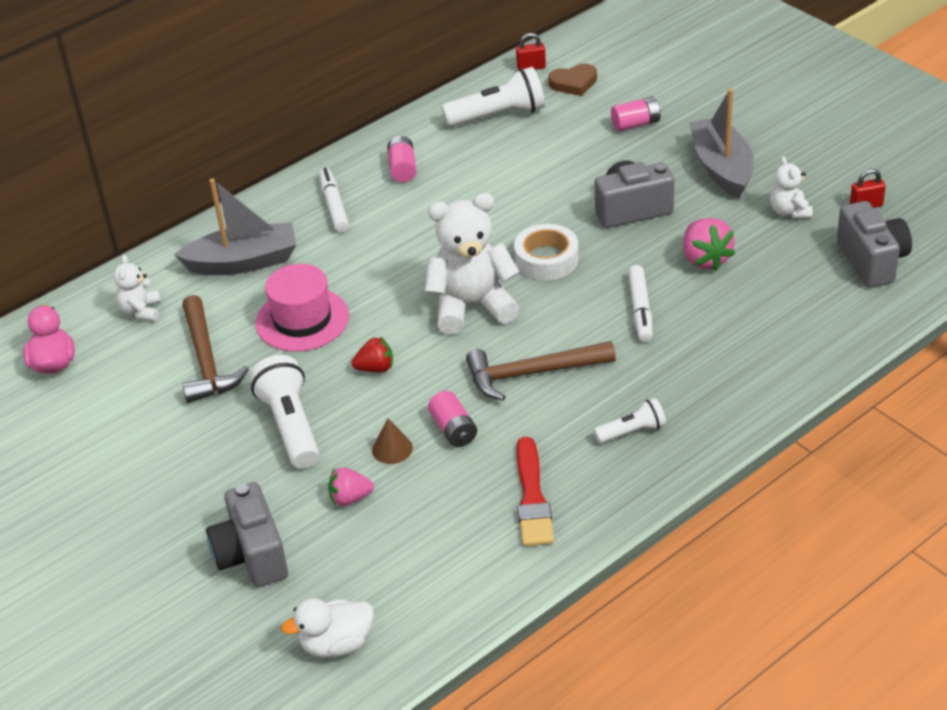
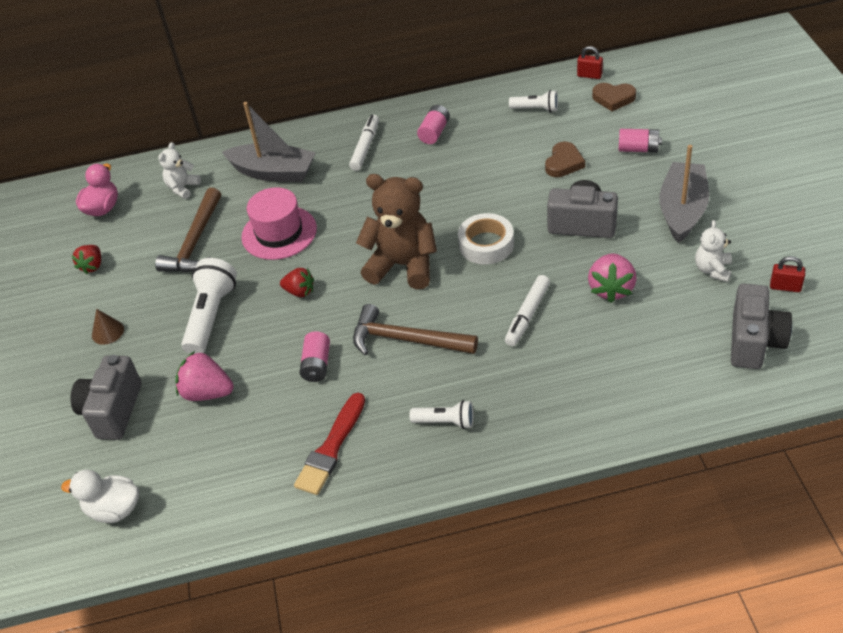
camera: 30 degrees right, 5 degrees up
pink strawberry [328,467,374,506] -> pink strawberry [175,351,234,401], size x1.53
brown cone [372,418,413,464] -> brown cone moved to [92,309,124,345]
white teddy bear [425,193,520,335] -> brown teddy bear [356,174,437,289]
white flashlight [442,67,545,127] -> white flashlight [509,90,558,113], size x0.57
none -> red strawberry [71,245,101,274]
none -> brown heart [545,142,585,177]

